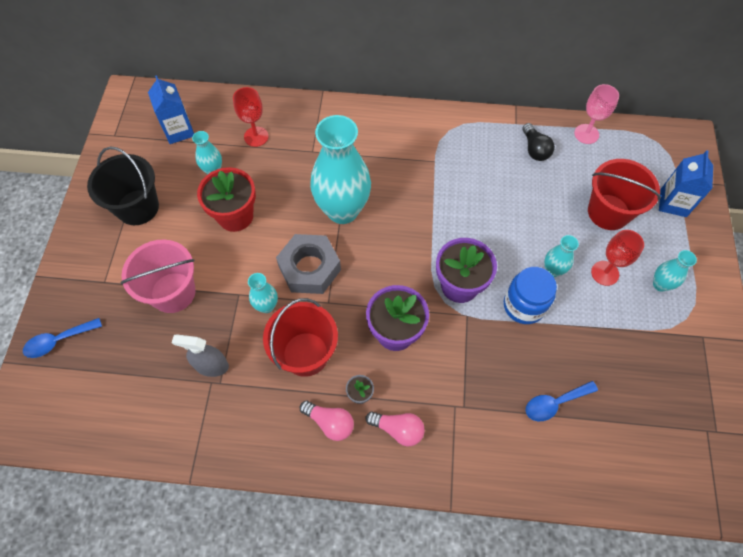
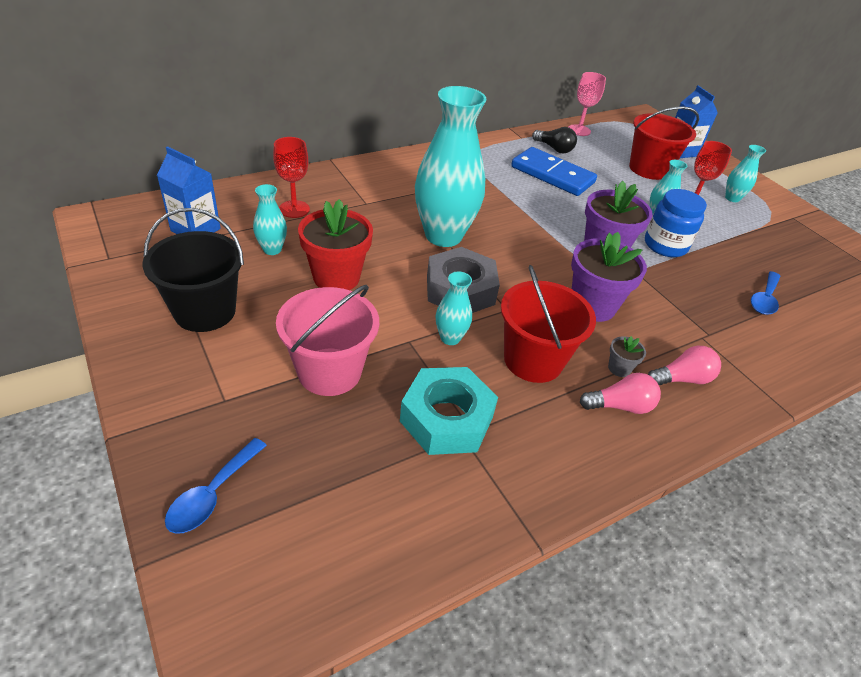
camera: 40 degrees left, 20 degrees down
grey spray bottle [172,334,229,377] -> turquoise nut [400,367,498,455]
none -> blue domino [511,147,597,196]

